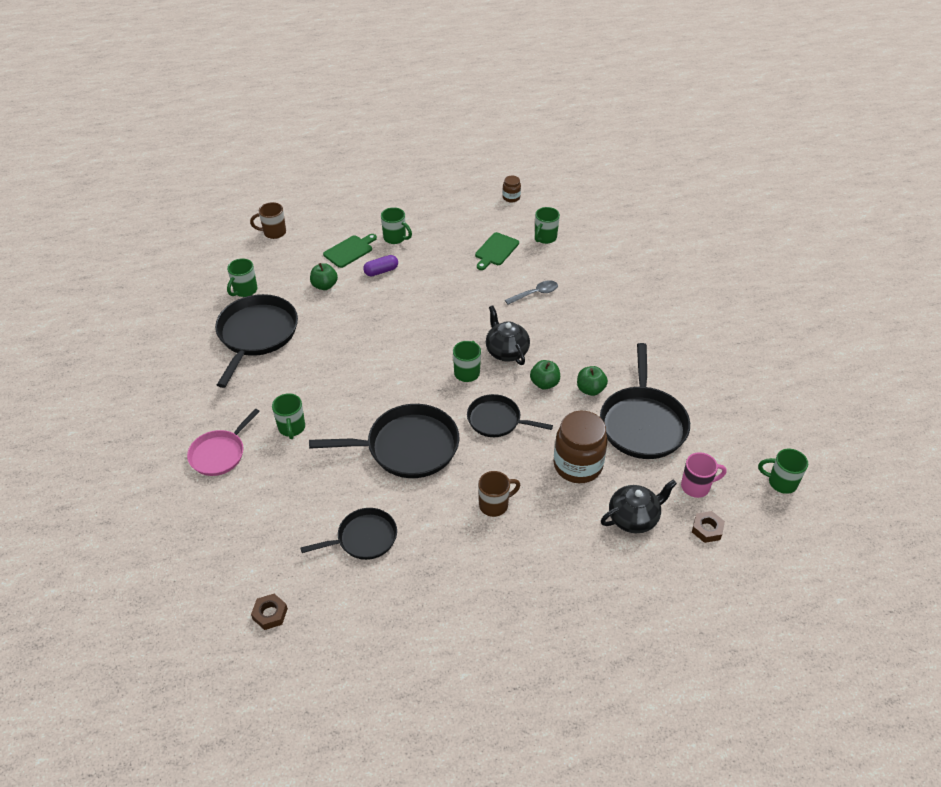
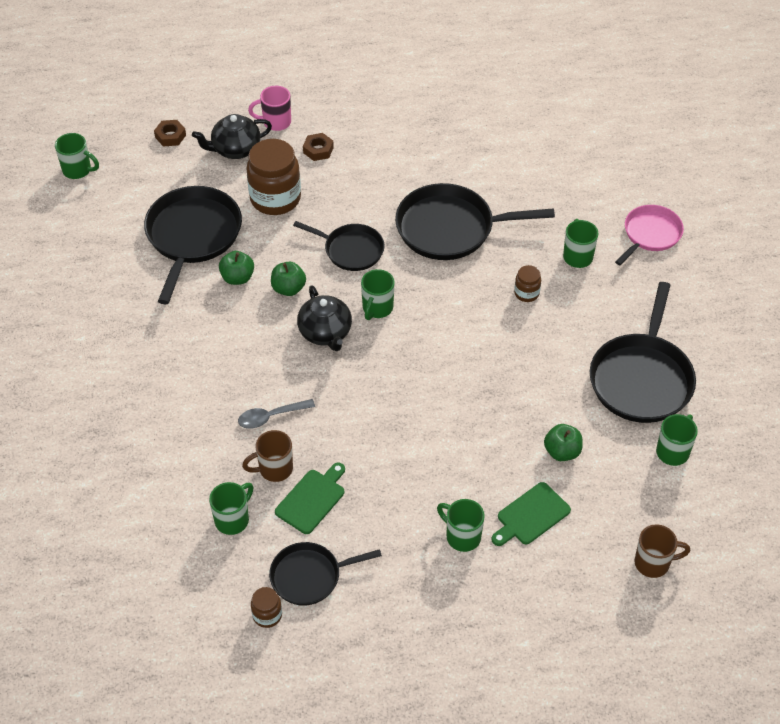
camera: 175 degrees left, 5 degrees up
brown nut [251,594,288,630] -> brown nut moved to [303,133,334,161]
black pan [300,508,397,560] -> black pan moved to [269,542,382,606]
purple capsule [363,255,398,276] -> none
brown mug [478,471,520,517] -> brown mug moved to [242,430,293,482]
pink mug [681,452,727,498] -> pink mug moved to [248,86,291,131]
none -> brown jar [514,265,541,302]

